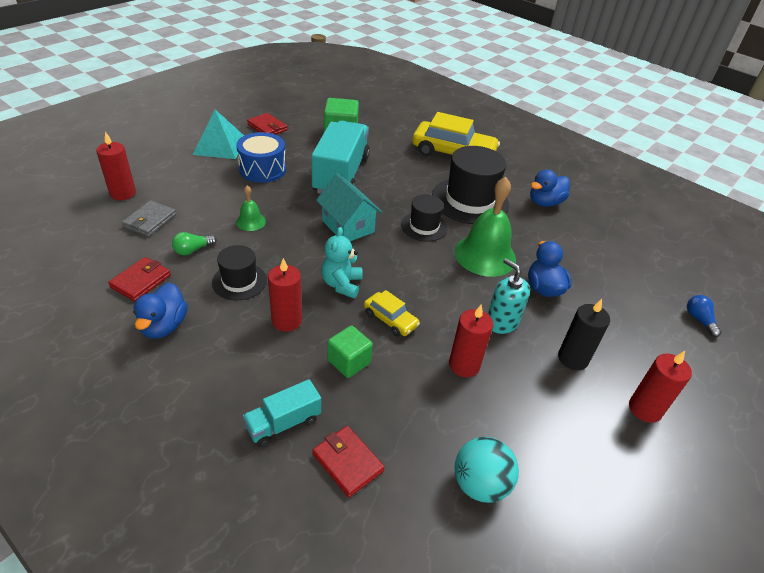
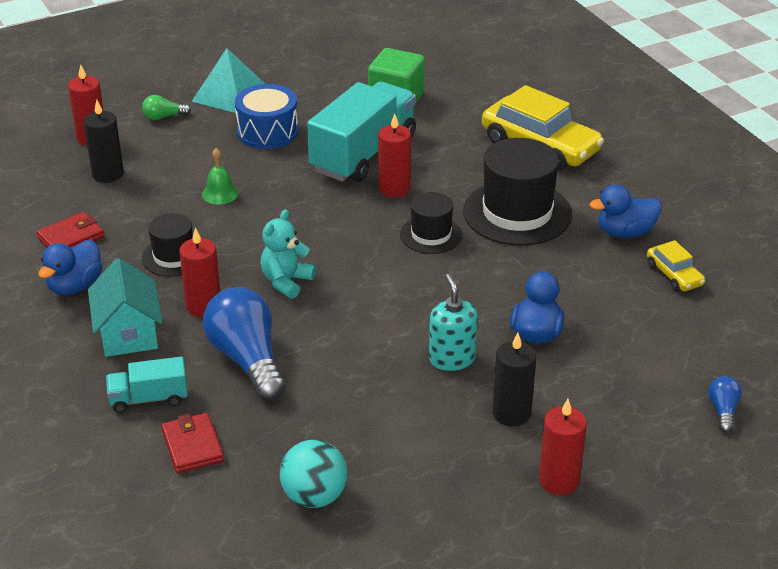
camera: 25 degrees right, 5 degrees down
grey wallet [122,200,176,237] -> black candle [83,100,124,183]
green light bulb [172,232,217,255] -> green light bulb moved to [142,95,191,120]
red wallet [247,113,287,135] -> none
turquoise house [316,173,382,241] -> turquoise house moved to [88,258,163,357]
green cube [328,325,373,378] -> blue light bulb [203,287,285,401]
yellow car [364,290,420,337] -> yellow car moved to [647,240,705,292]
red candle [449,305,493,377] -> red candle moved to [378,114,411,198]
green bell [454,177,516,277] -> none

